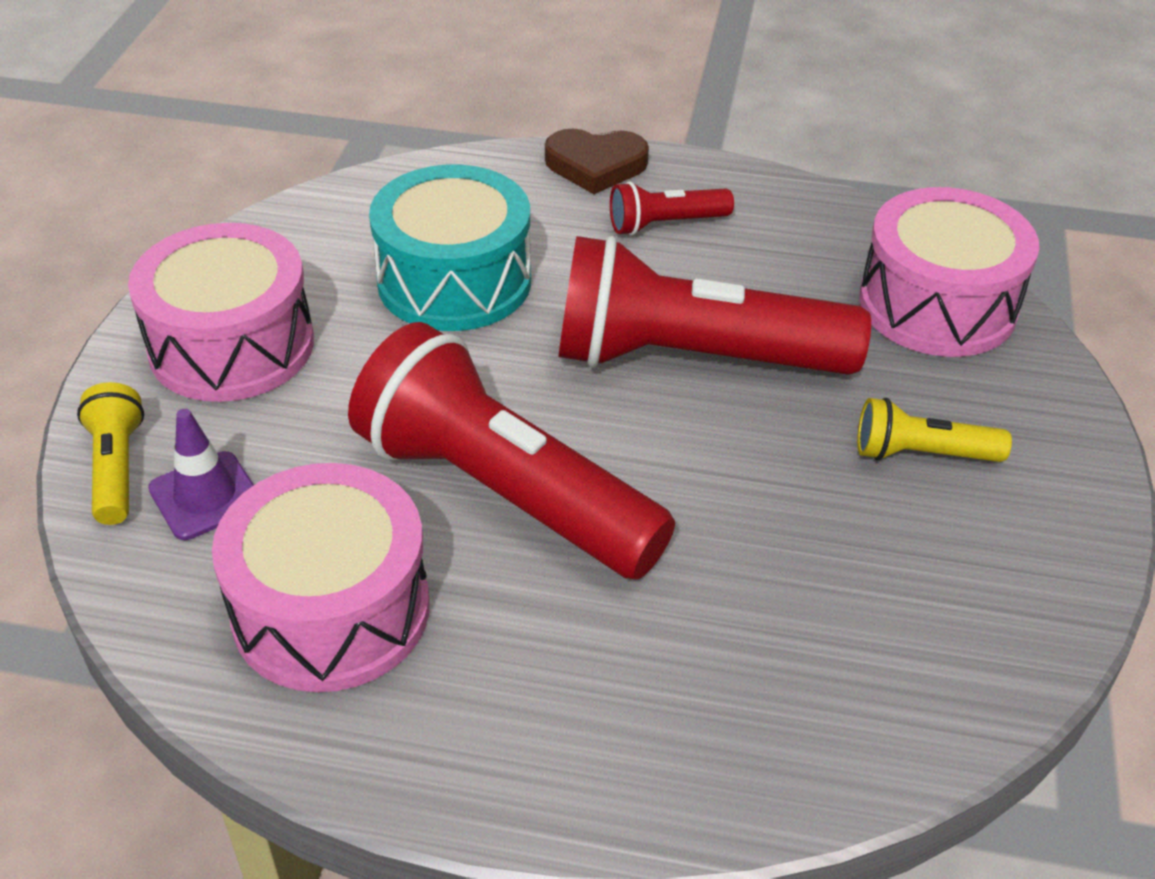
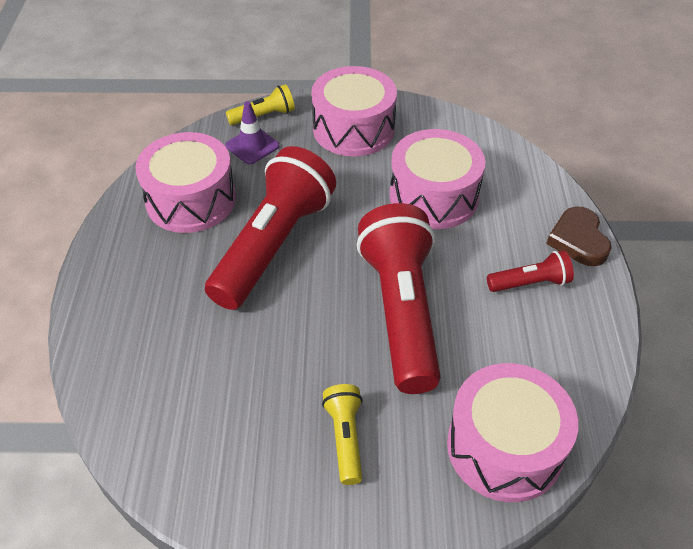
camera: 80 degrees right, 5 degrees up
turquoise drum [369,165,531,331] -> pink drum [390,129,485,229]
red flashlight [610,182,734,235] -> red flashlight turned 105 degrees clockwise [487,250,574,292]

